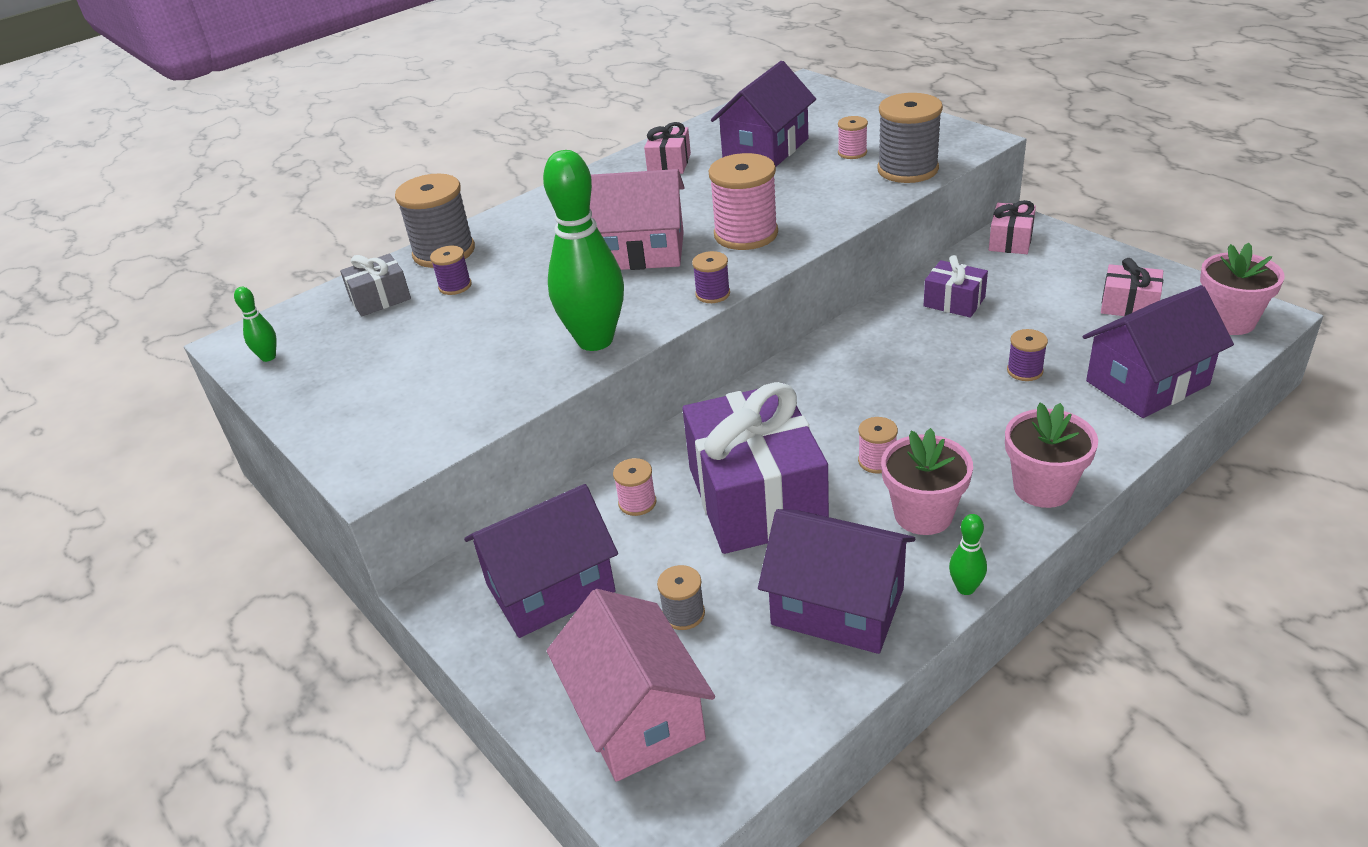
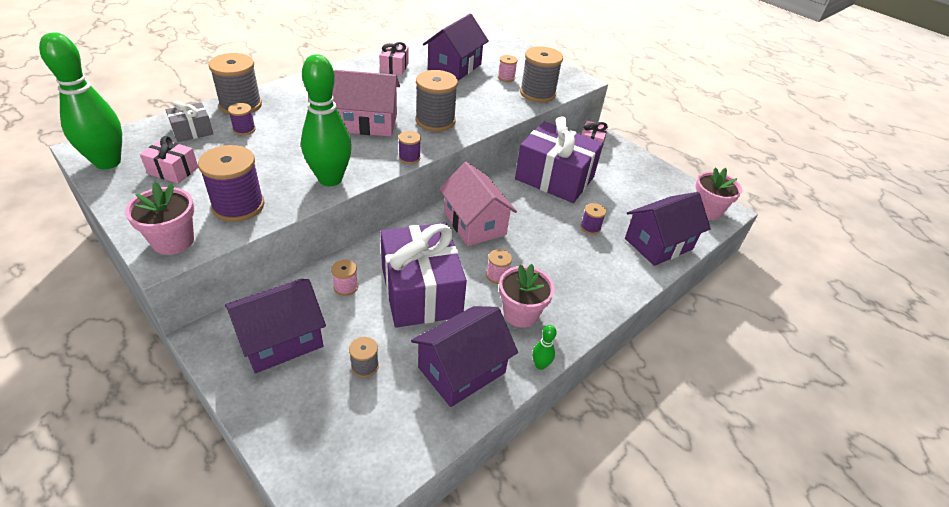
camera: 10 degrees left, 5 degrees up
green bowling pin [234,287,277,362] -> green bowling pin [39,32,122,169], size x2.41
pink house [547,589,715,782] -> pink house moved to [439,162,517,246]
pink spool [709,153,778,250] -> grey spool [416,70,458,132]
purple house [758,509,915,654] -> purple house turned 60 degrees counterclockwise [411,306,518,407]
purple gift [923,255,988,318] -> purple gift [515,117,603,203], size x2.18
pink flower pot [1005,403,1098,508] -> pink flower pot moved to [125,182,194,255]
pink gift [1101,258,1163,316] -> pink gift moved to [140,136,198,184]
none -> purple spool [198,145,264,222]

